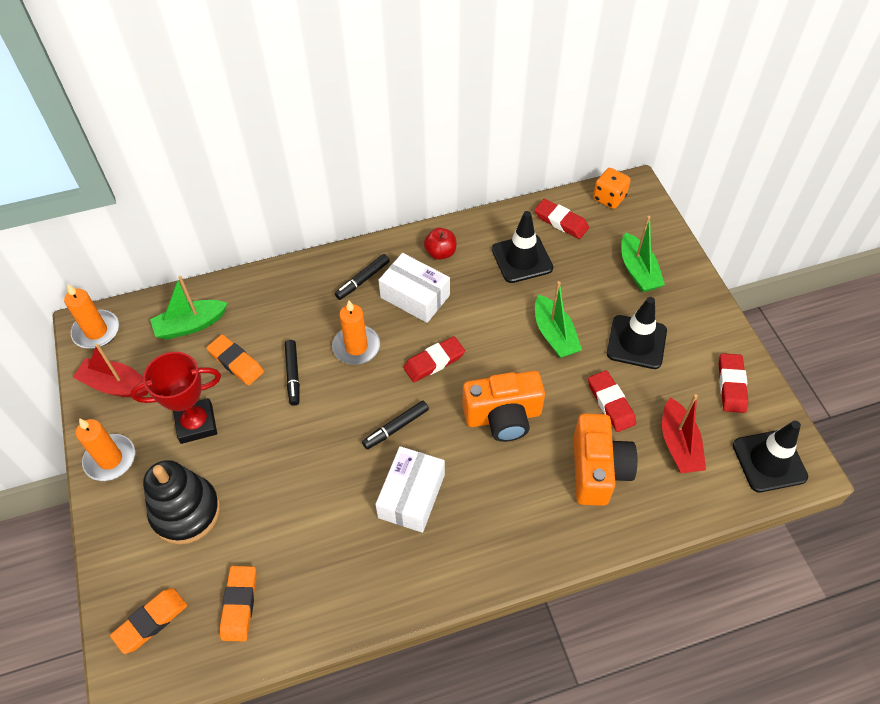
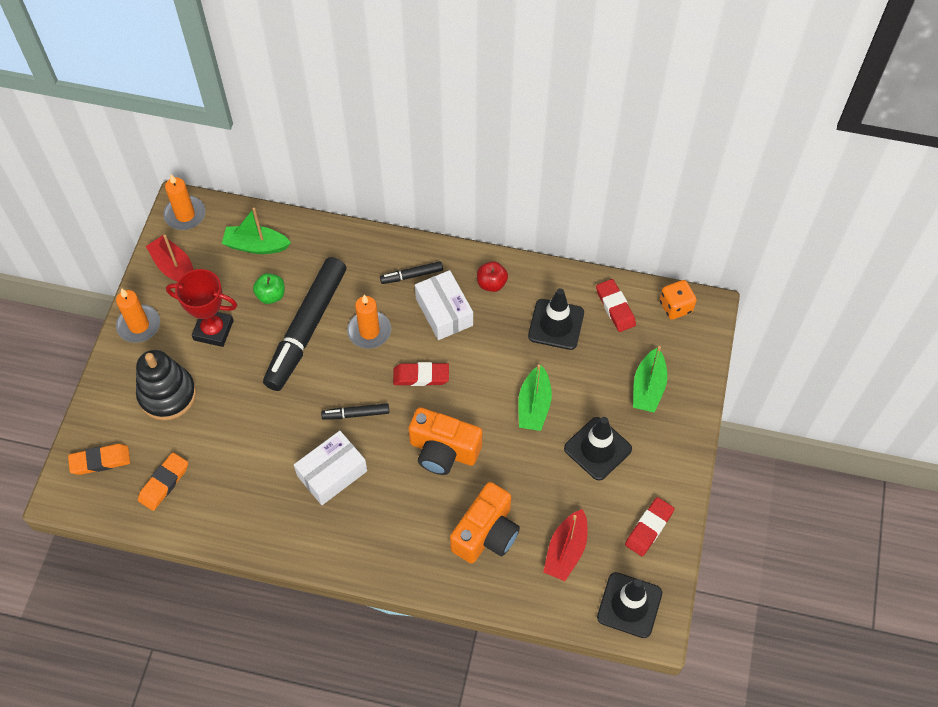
camera: 30 degrees right, 5 degrees up
orange eraser [207,335,264,385] -> green apple [253,273,285,304]
black marker [285,340,300,406] -> black marker [263,257,346,391], size x2.33
red eraser [588,370,636,432] -> none

